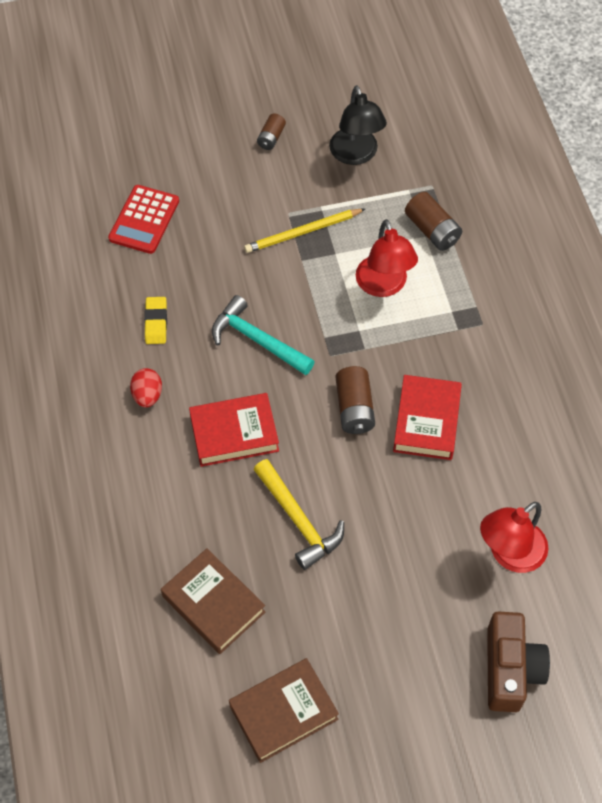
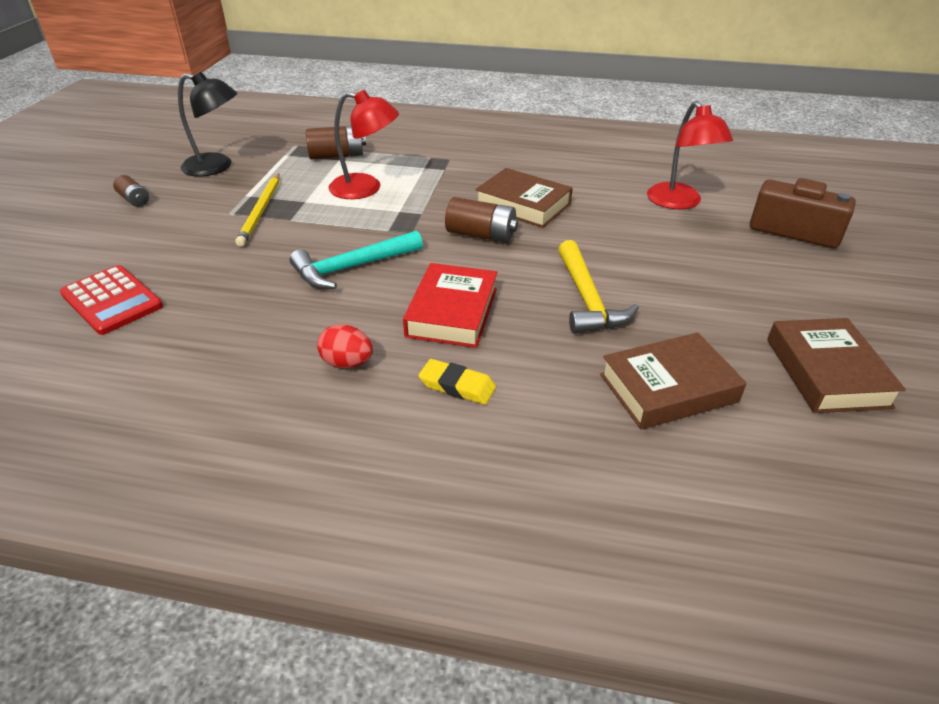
camera: 65 degrees left, 20 degrees down
yellow eraser [144,297,167,344] -> yellow eraser moved to [418,359,496,405]
yellow hammer [254,459,344,570] -> yellow hammer turned 90 degrees clockwise [558,240,639,334]
red book [393,375,462,460] -> brown book [475,168,573,228]

